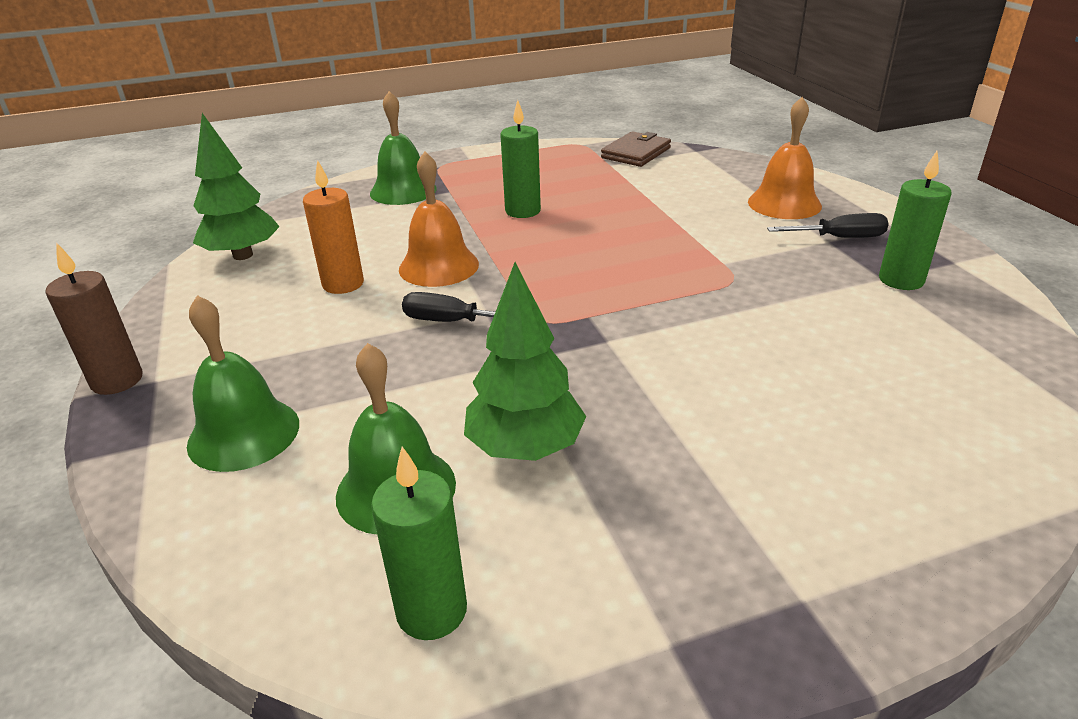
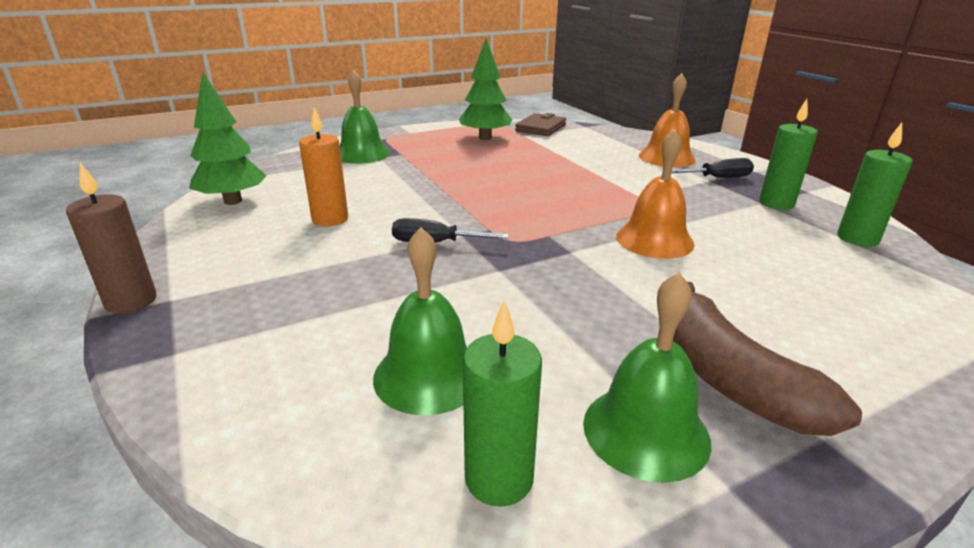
camera: 10 degrees left, 5 degrees down
green bell [187,295,299,472] -> green bell moved to [583,272,711,483]
orange bell [399,152,479,287] -> orange bell moved to [616,129,694,259]
green tree [464,262,586,461] -> green tree moved to [459,38,512,140]
green candle [500,100,541,218] -> green candle moved to [837,123,913,247]
none -> brown banana [673,282,862,436]

